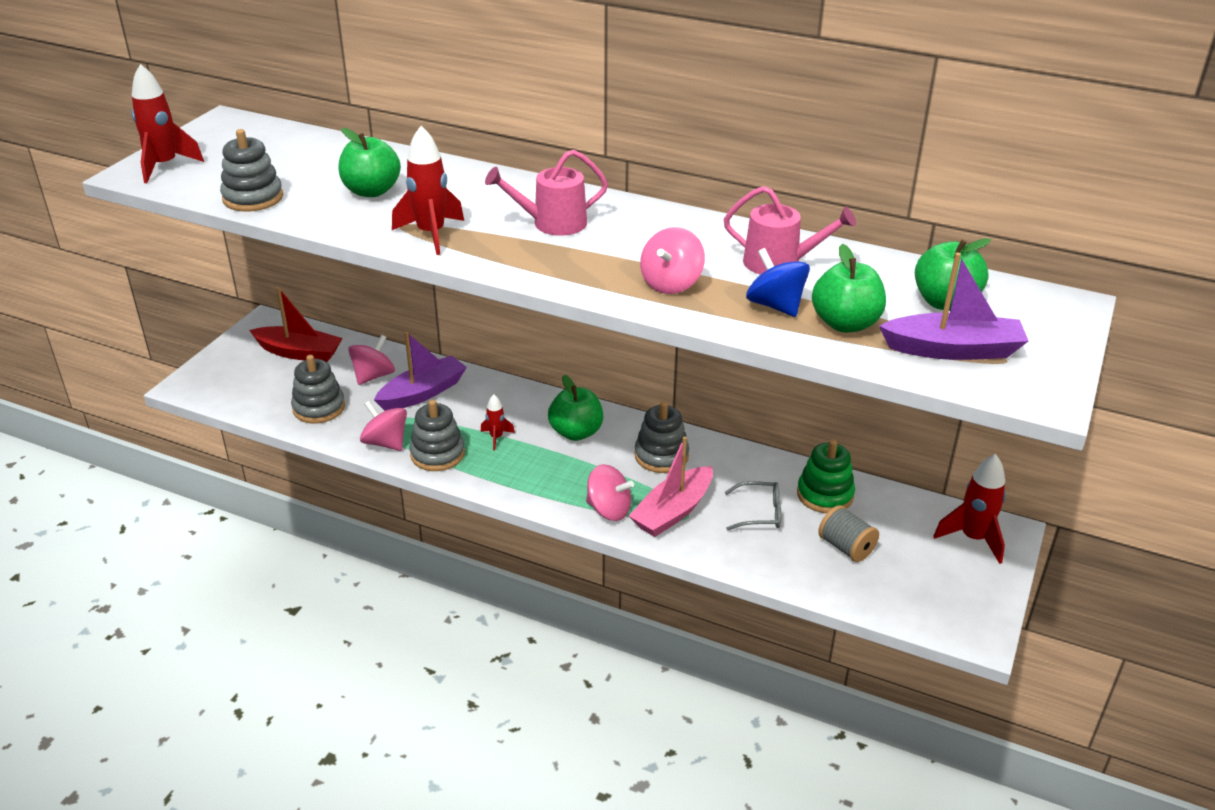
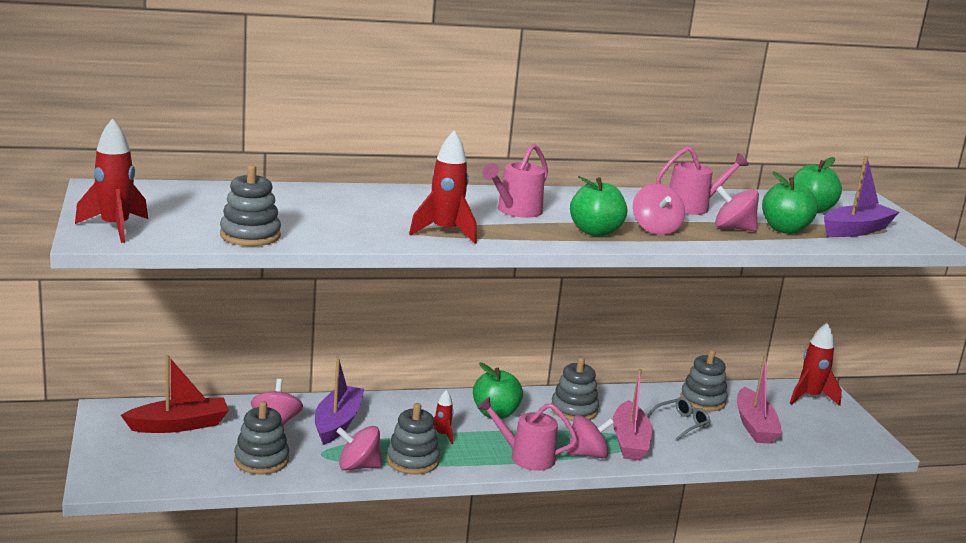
camera: 40 degrees left, 15 degrees down
green apple [338,128,401,197] -> green apple moved to [570,176,627,236]
blue spinning top [746,248,810,317] -> pink spinning top [715,186,759,231]
green stacking toy [797,439,855,513] -> grey stacking toy [680,350,728,412]
grey spool [818,505,879,562] -> pink boat [737,356,782,444]
none -> pink watering can [477,397,577,471]

